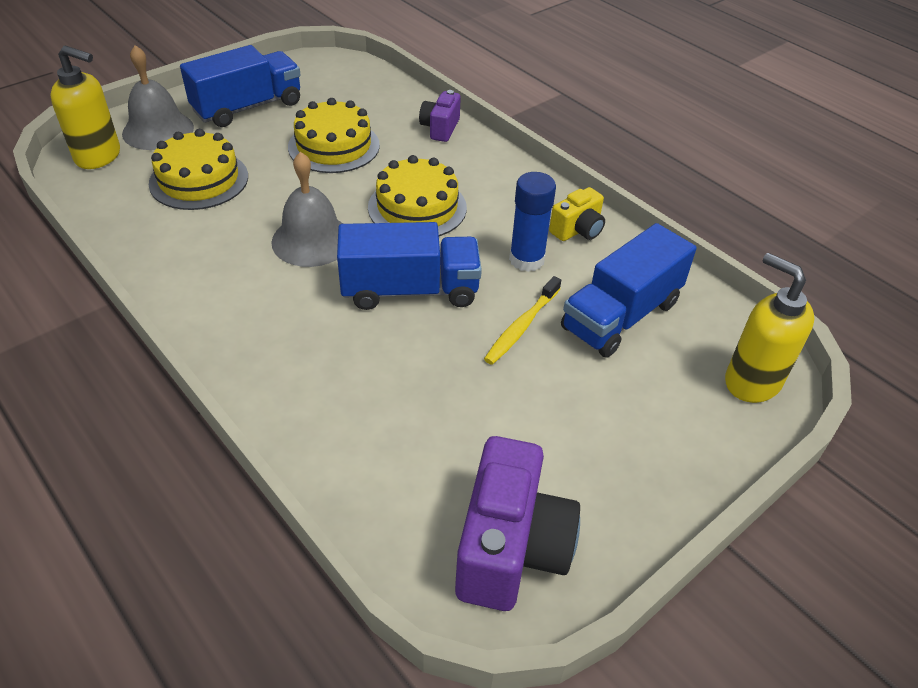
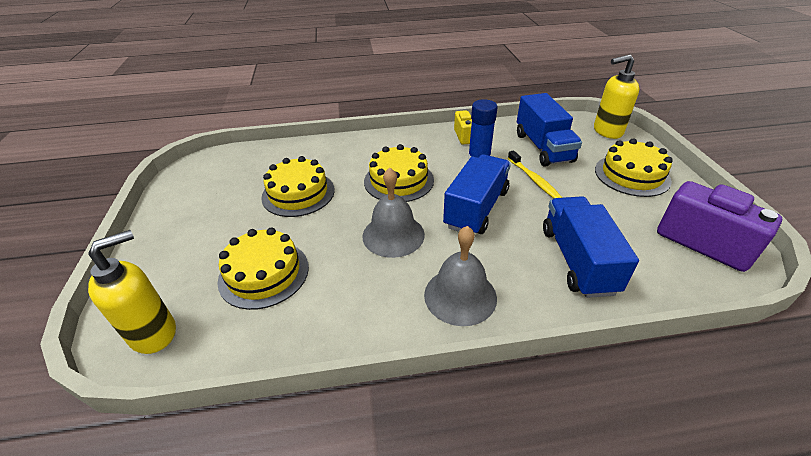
camera: 55 degrees left, 5 degrees down
grey bell [122,45,194,150] -> grey bell moved to [424,226,497,326]
blue truck [180,45,301,127] -> blue truck moved to [543,196,639,298]
purple camera [419,90,461,142] -> none
none -> yellow cake [595,139,673,197]

